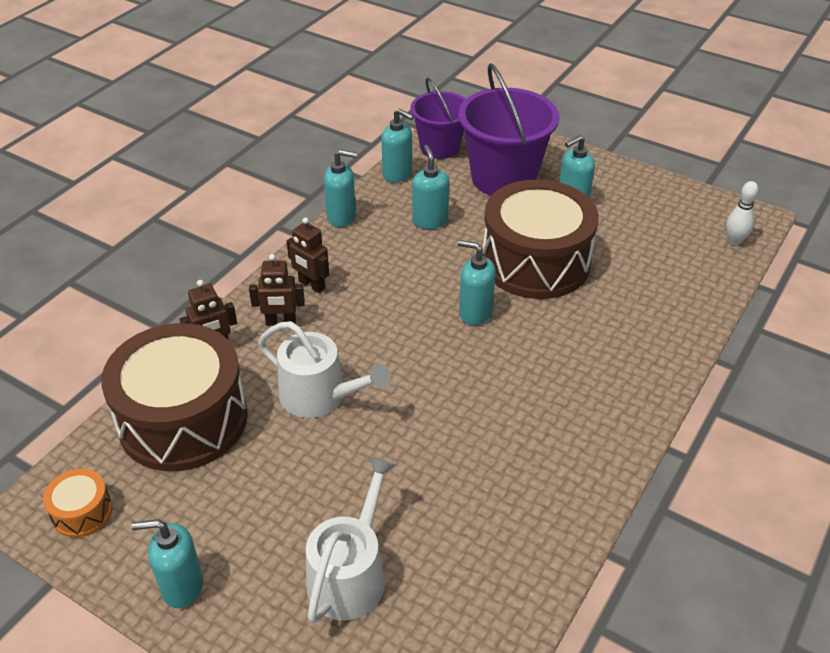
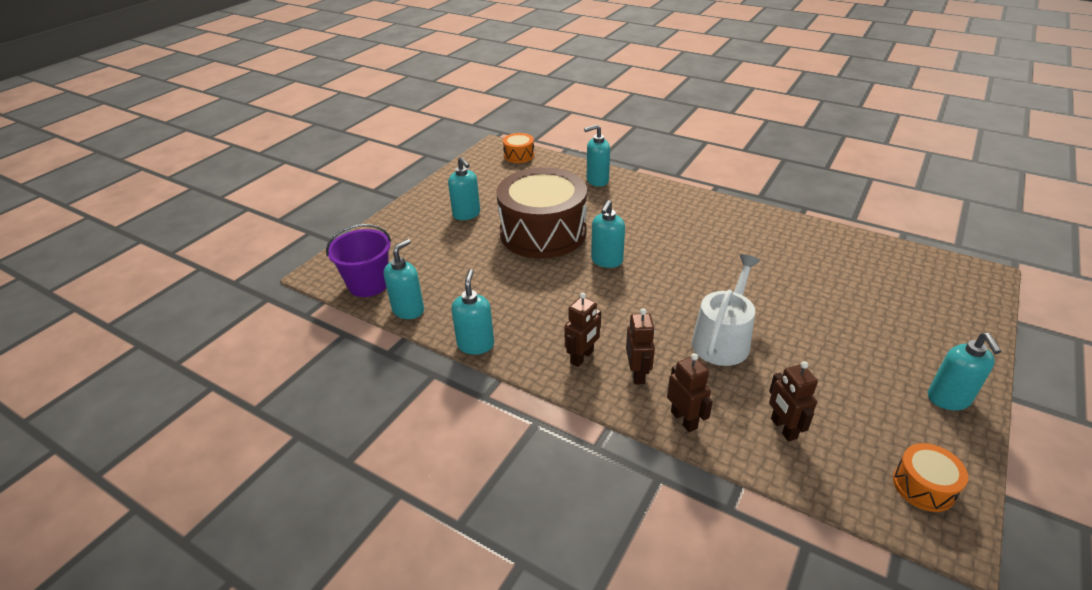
camera: 90 degrees left, 5 degrees down
brown drum [101,323,248,471] -> brown robot [769,361,818,441]
white watering can [306,456,396,624] -> none
turquoise soap dispenser [412,145,449,229] -> turquoise soap dispenser moved to [584,124,610,187]
purple bucket [459,63,559,196] -> none
white bowling pin [726,181,758,246] -> orange drum [503,133,534,163]

